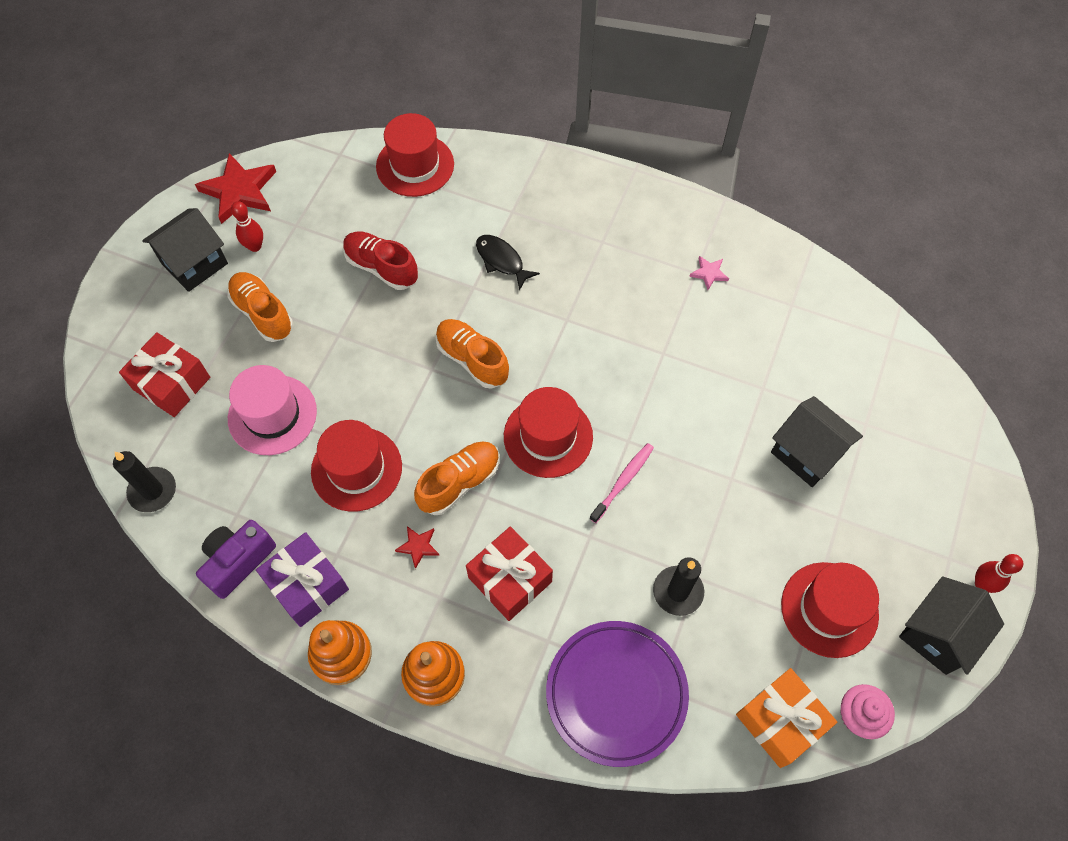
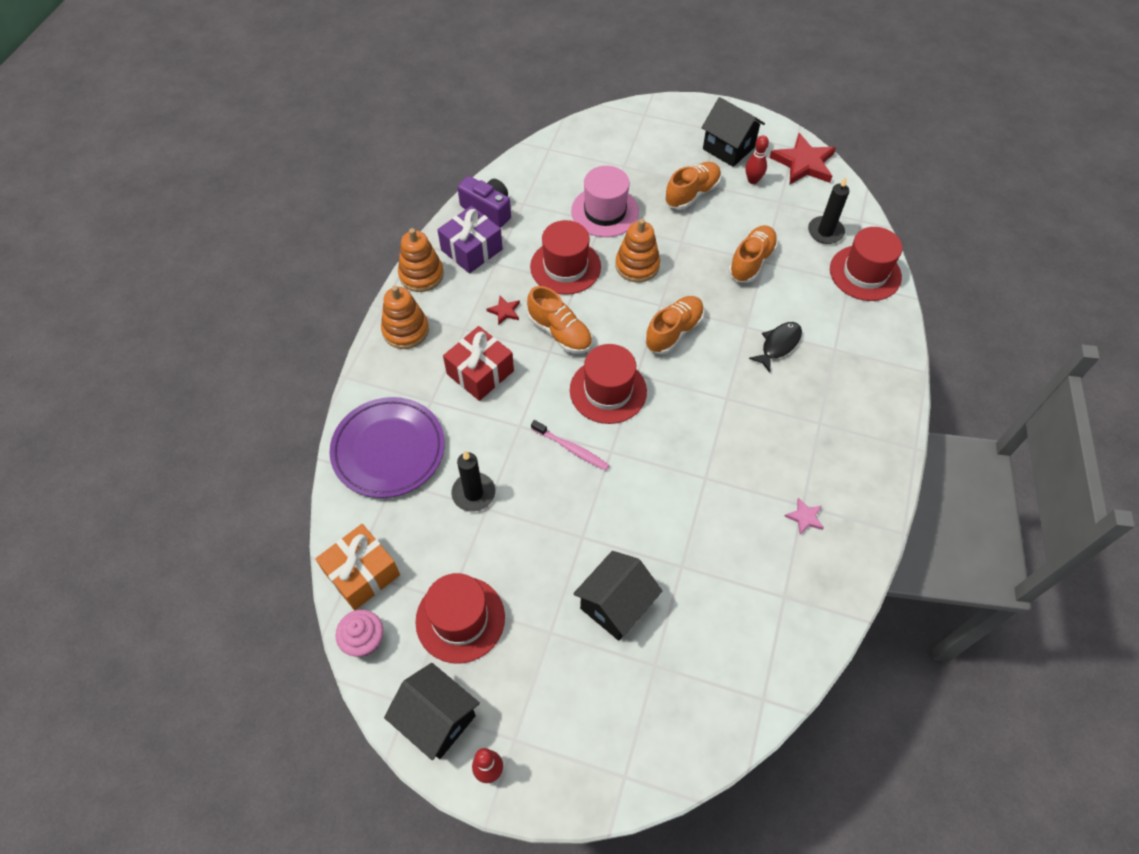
camera: 85 degrees right, 5 degrees down
black candle [113,451,176,512] -> black candle moved to [808,177,849,244]
red gift [119,332,210,417] -> none
red shoe [343,231,418,290] -> orange shoe [728,225,778,283]
none -> orange stacking toy [615,219,660,282]

